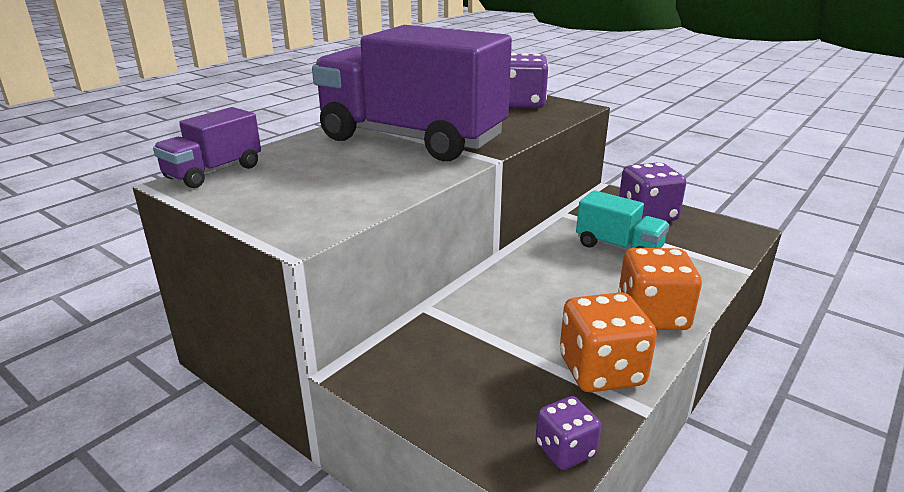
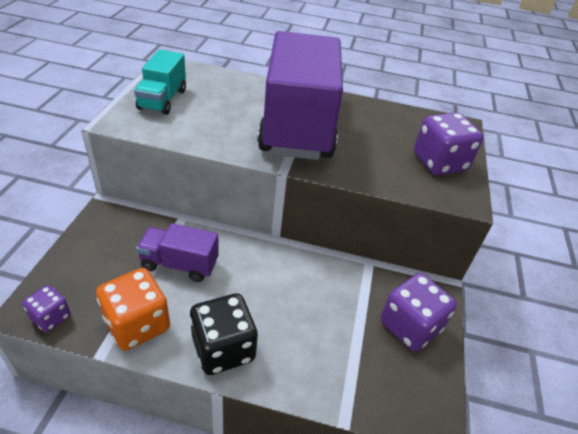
camera: 60 degrees right, 15 degrees up
purple truck [153,107,261,188] -> purple truck moved to [136,223,219,282]
turquoise truck [576,190,669,250] -> turquoise truck moved to [134,49,186,115]
orange dice [618,248,702,330] -> black dice [190,293,258,375]

